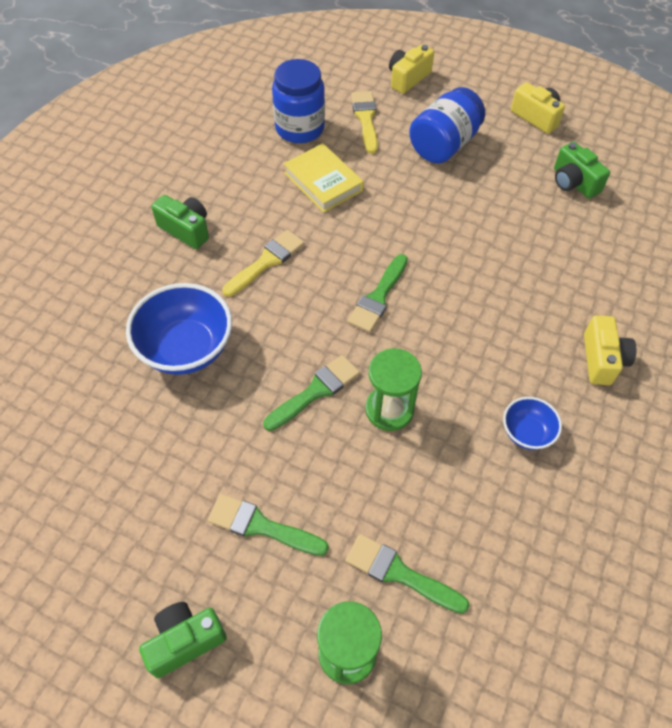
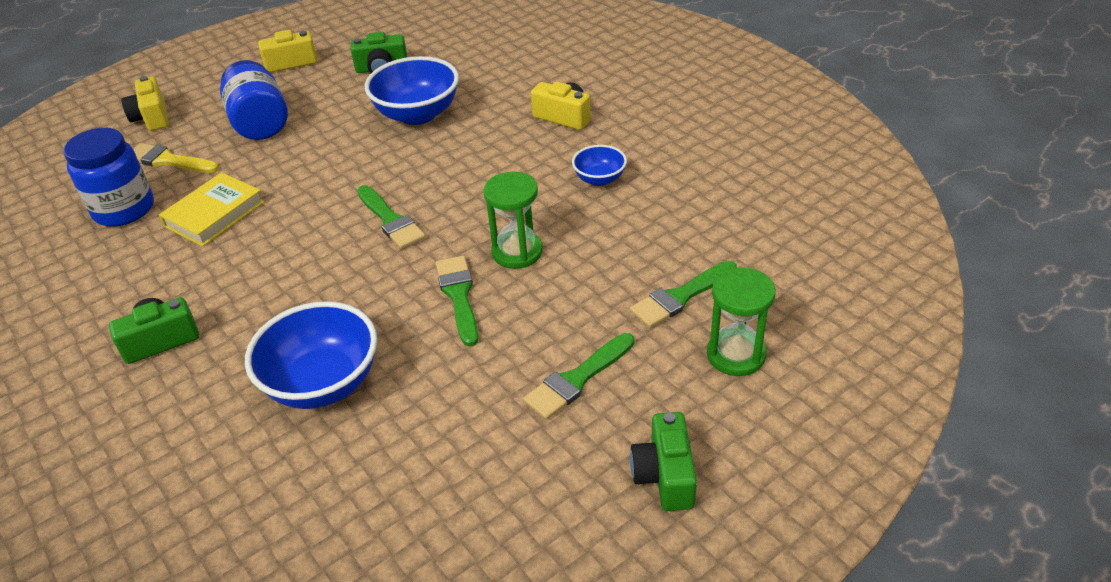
camera: 60 degrees left, 15 degrees down
yellow brush [222,230,304,297] -> none
yellow book [284,143,364,213] -> yellow book turned 45 degrees counterclockwise [159,172,264,246]
none -> blue bowl [365,56,459,125]

